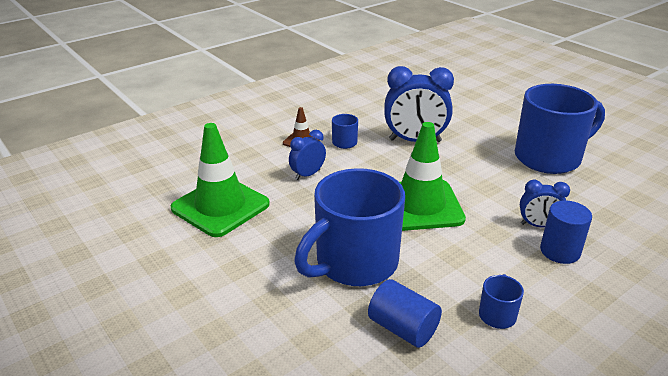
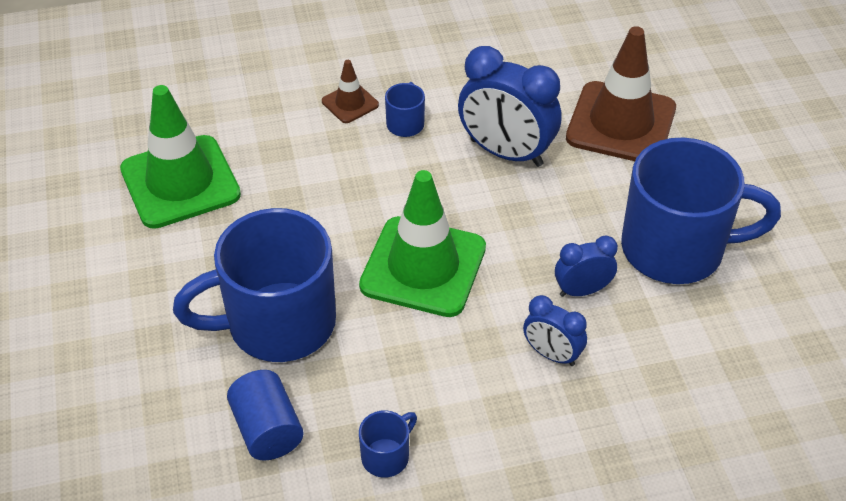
camera: 25 degrees right, 15 degrees up
blue clock [289,130,326,180] -> blue clock moved to [555,236,618,297]
blue cylinder [540,200,592,264] -> none
none -> brown traffic cone [566,26,676,161]

